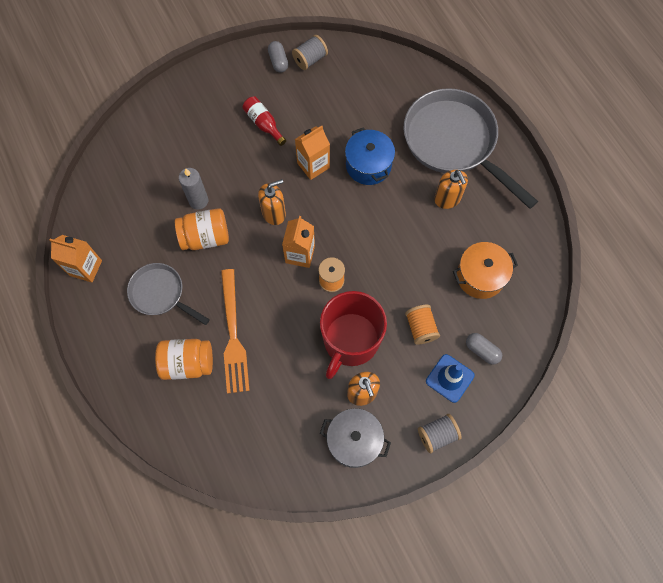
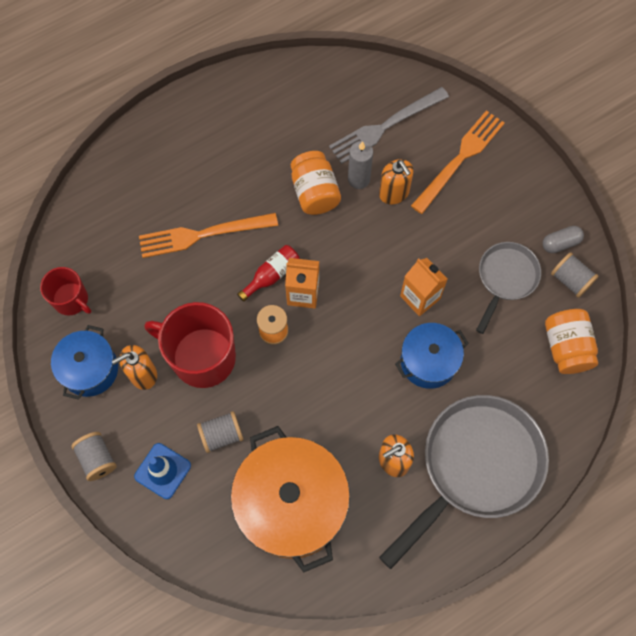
camera: 85 degrees right, 0 degrees up
orange carton [49,235,102,282] -> none
grey pan [127,263,210,325] -> grey pan moved to [476,242,541,334]
orange jar [155,339,213,380] -> orange jar moved to [545,309,598,374]
red bottle [242,96,286,146] -> red bottle moved to [237,245,300,302]
orange soap dispenser [258,179,286,225] -> orange soap dispenser moved to [379,159,414,205]
grey pot [320,408,391,468] -> blue pot [51,325,118,400]
orange spool [405,305,440,345] -> grey spool [197,411,244,453]
orange pot [453,242,518,299] -> orange pot [231,426,350,572], size x1.77
grey capsule [466,333,502,365] -> none
none -> red mug [40,267,91,316]
none -> grey fork [329,87,449,164]
none -> orange fork [411,110,505,214]

